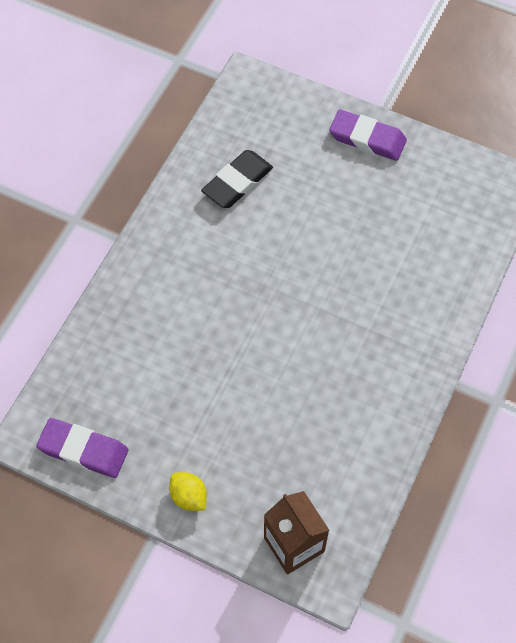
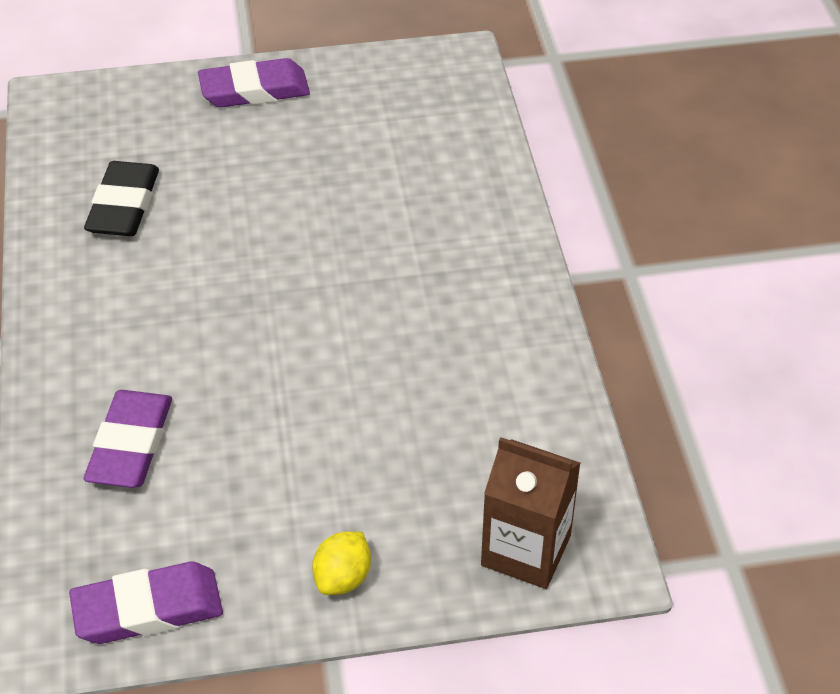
camera: 35 degrees left, 15 degrees down
yellow lemon [169,472,207,511] -> yellow lemon turned 75 degrees counterclockwise [312,531,371,595]
none -> purple eraser [84,390,172,488]

